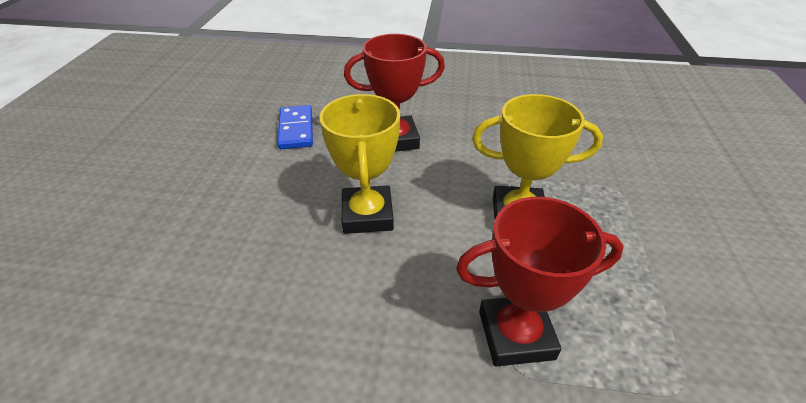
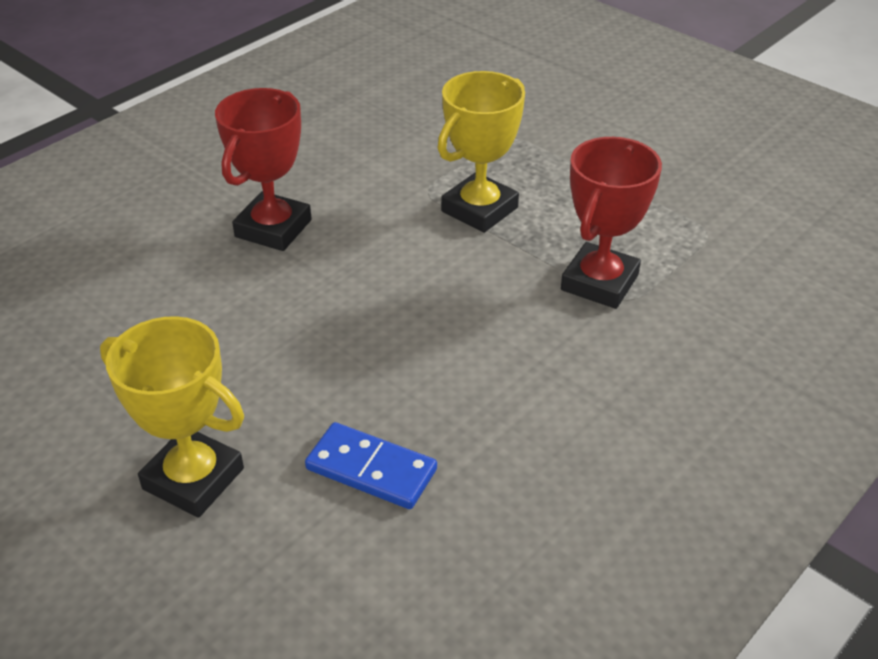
camera: 55 degrees left, 0 degrees up
blue domino [277,105,313,149] -> blue domino moved to [305,422,437,509]
yellow trophy [319,94,400,234] -> yellow trophy moved to [100,316,244,518]

